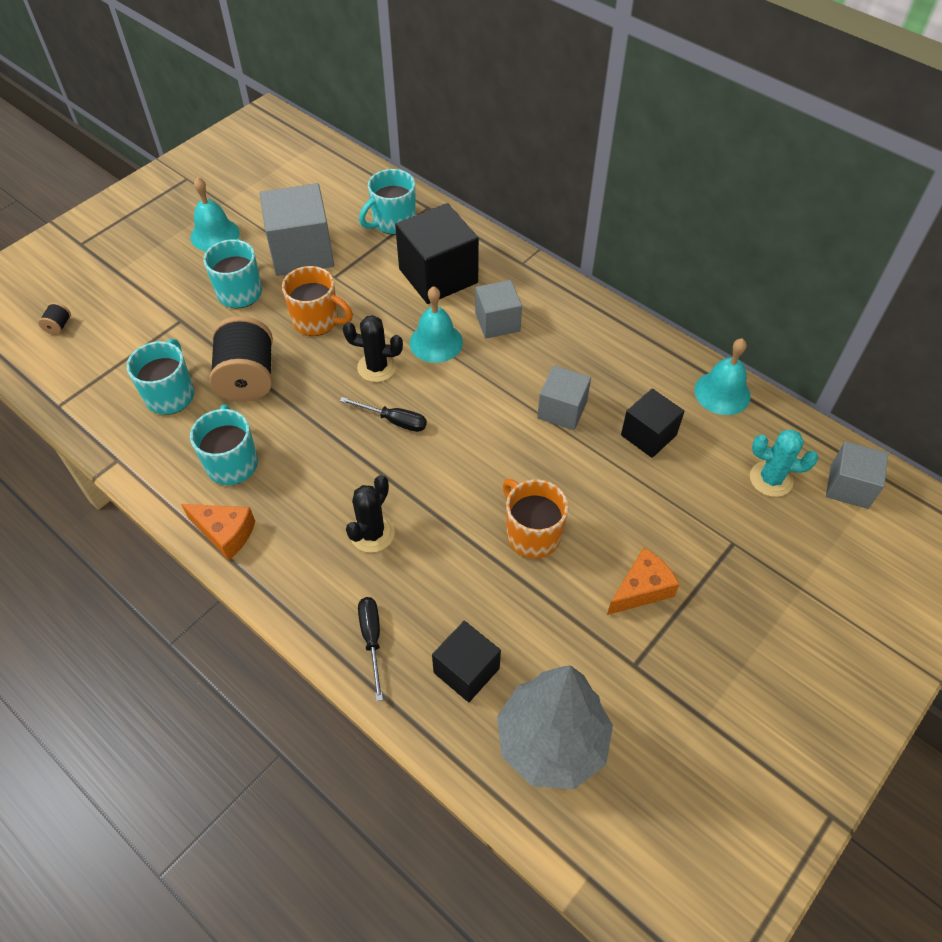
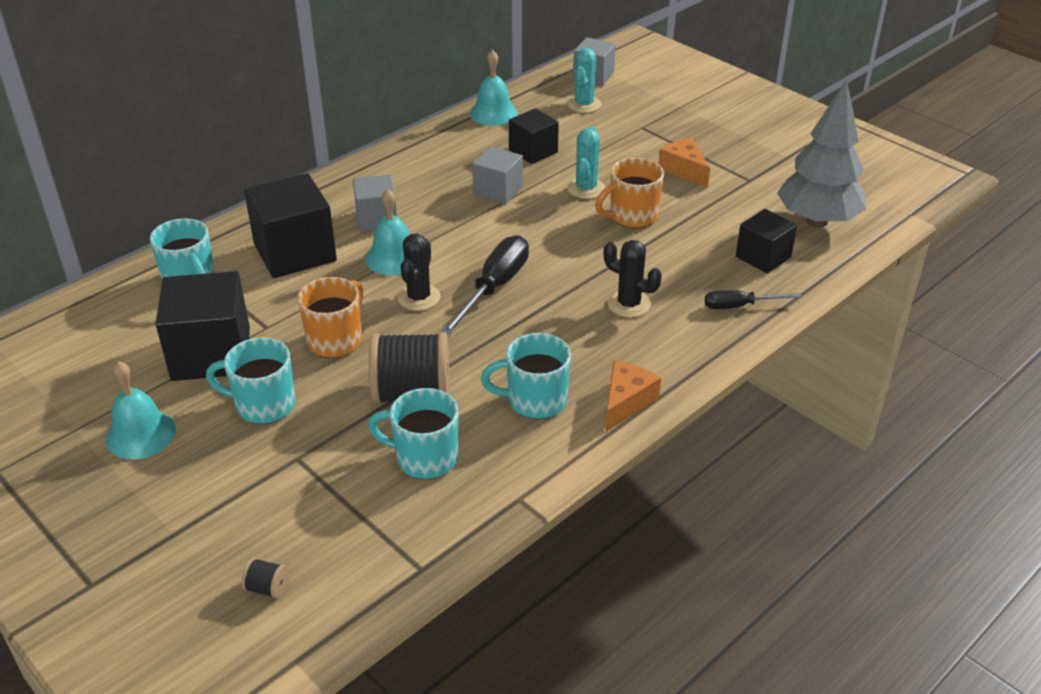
camera: 85 degrees left, 15 degrees down
grey cube [260,183,334,276] -> black cube [156,271,250,381]
black screwdriver [340,397,427,432] -> black screwdriver [441,235,529,337], size x1.71
none -> turquoise cactus [567,127,605,199]

